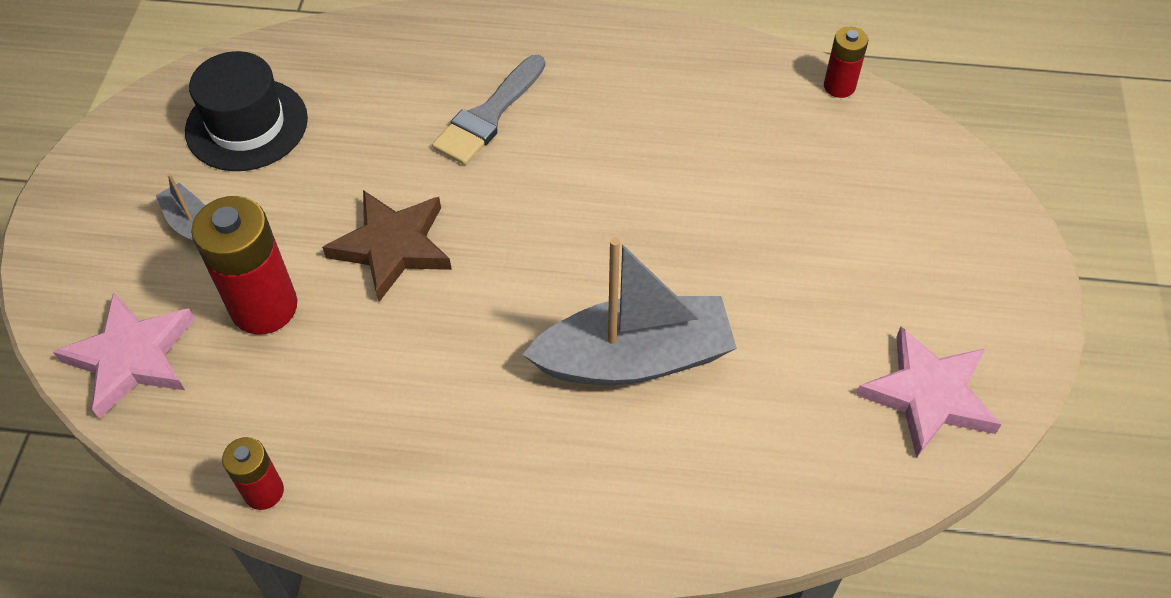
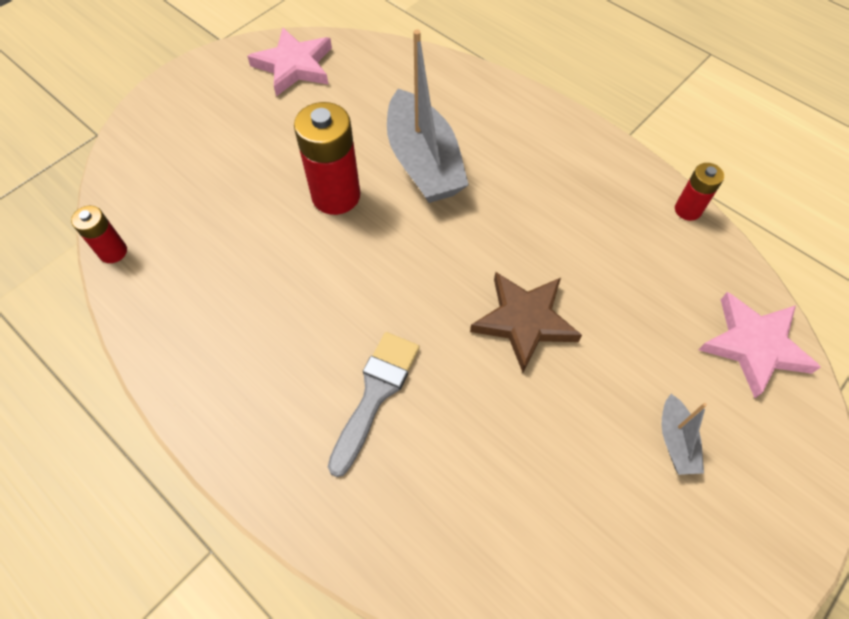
camera: 145 degrees left, 5 degrees up
black hat [185,51,308,171] -> none
red battery [191,196,297,335] -> red battery moved to [294,102,360,215]
grey brush [432,55,545,165] -> grey brush turned 45 degrees counterclockwise [328,332,420,477]
grey boat [522,237,737,385] -> grey boat turned 135 degrees counterclockwise [387,29,469,203]

